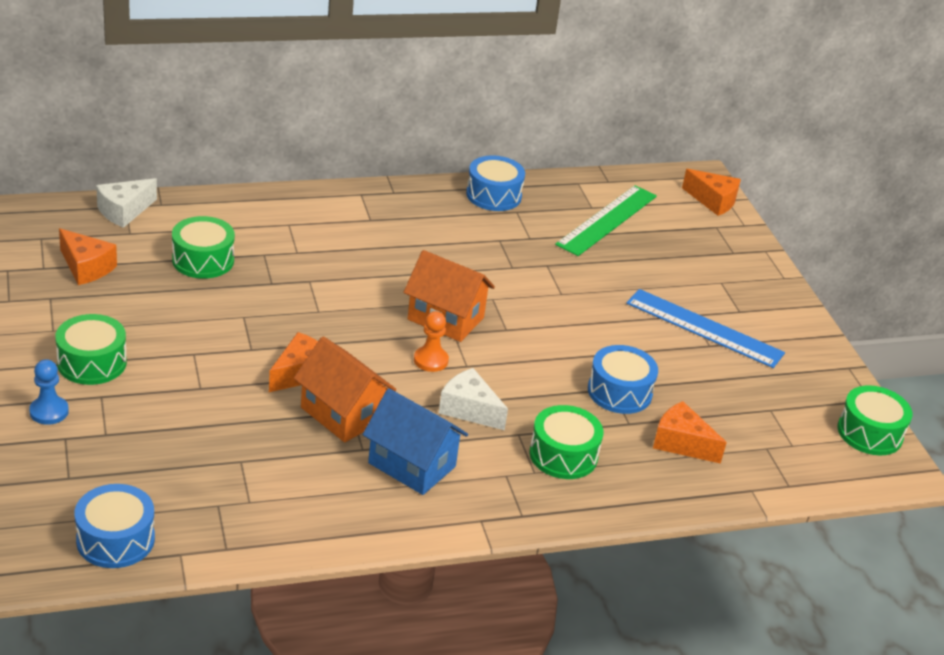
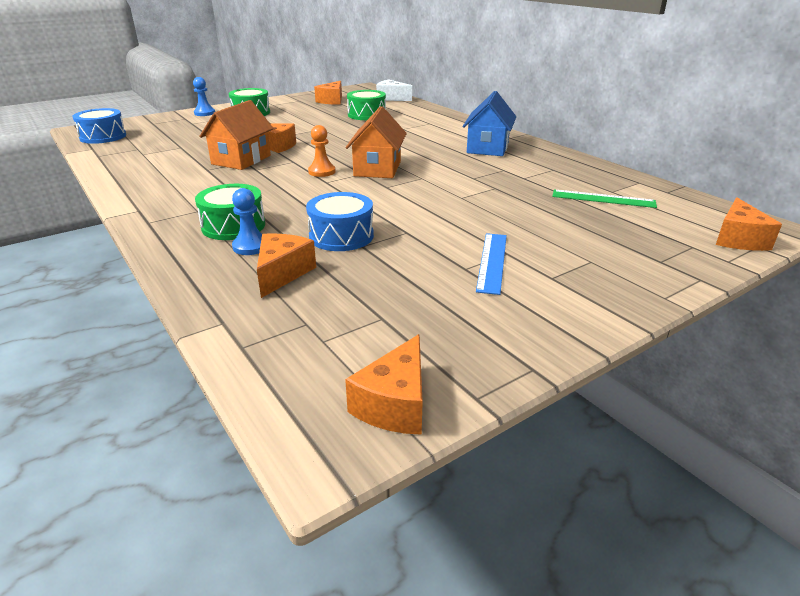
camera: 75 degrees right, 5 degrees down
blue house [363,388,468,495] -> blue house moved to [462,91,516,156]
white cheese [439,368,508,430] -> none
blue drum [466,155,525,211] -> none
green ruler [555,185,657,256] -> green ruler [552,190,657,208], size x0.66
blue ruler [626,289,785,368] -> blue ruler [476,233,507,295], size x0.66
green drum [838,385,913,456] -> orange cheese [345,334,423,435]
none -> blue pawn [232,188,262,255]

